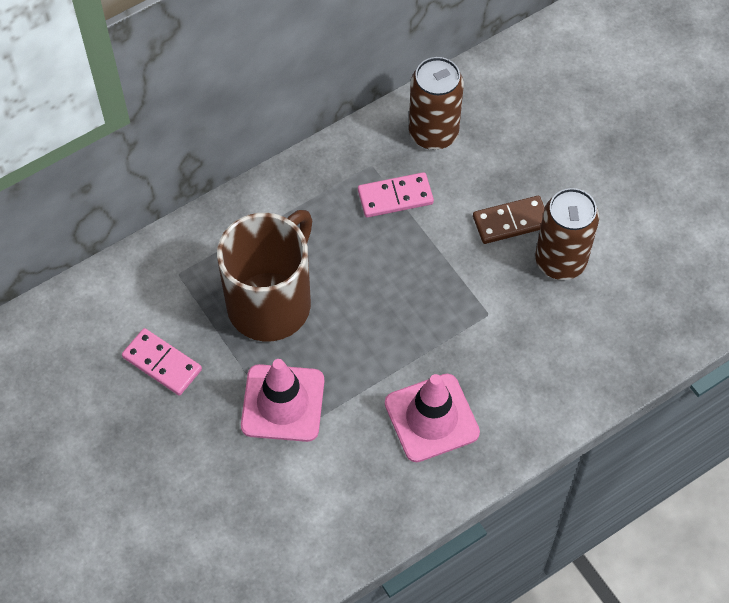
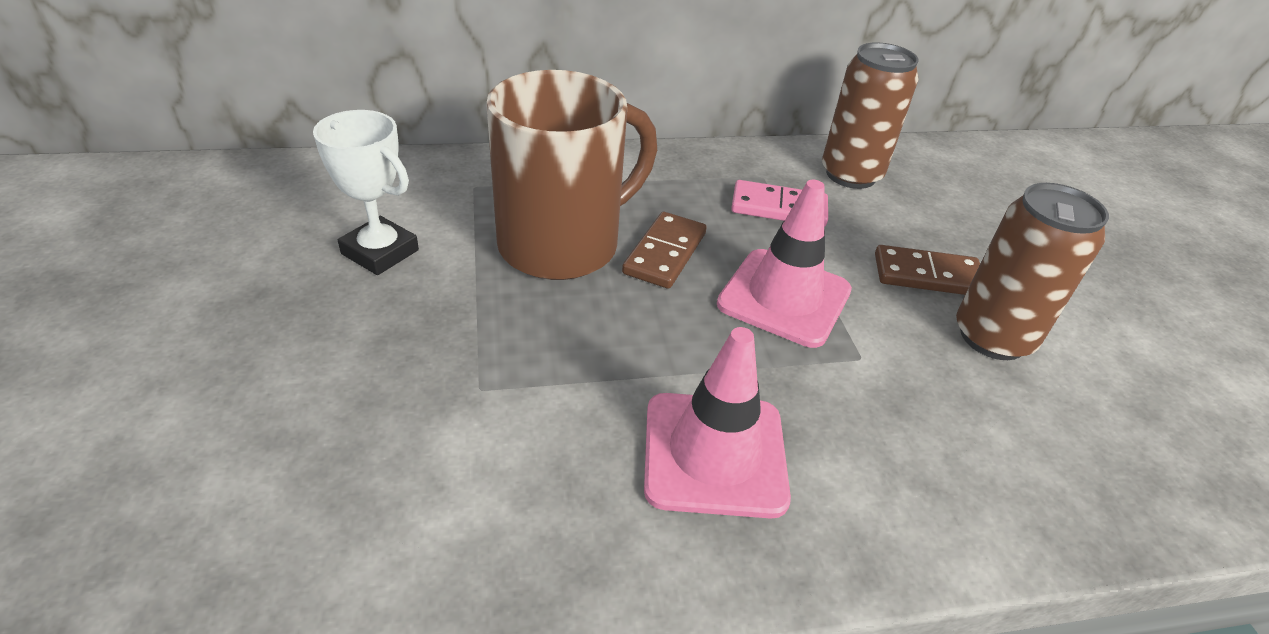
camera: 20 degrees right, 20 degrees down
pink domino [122,328,202,396] -> white trophy [313,110,419,275]
pink traffic cone [241,359,324,442] -> pink traffic cone moved to [717,180,852,348]
none -> brown domino [622,212,706,289]

